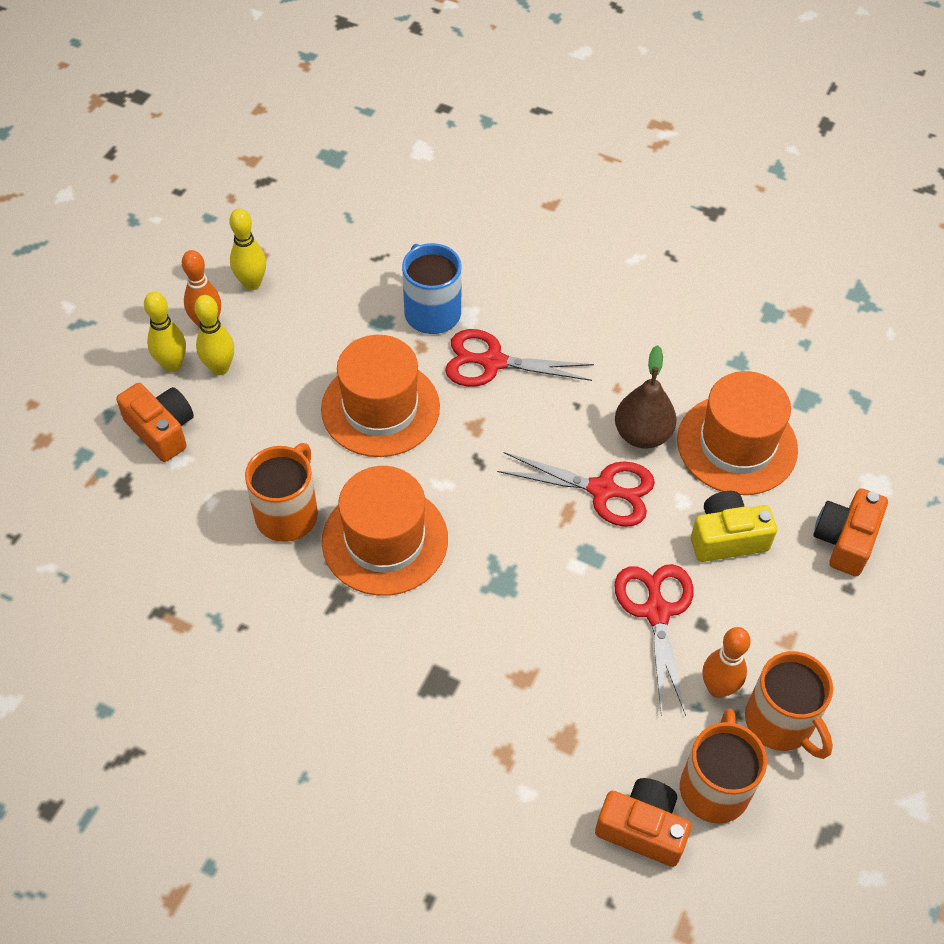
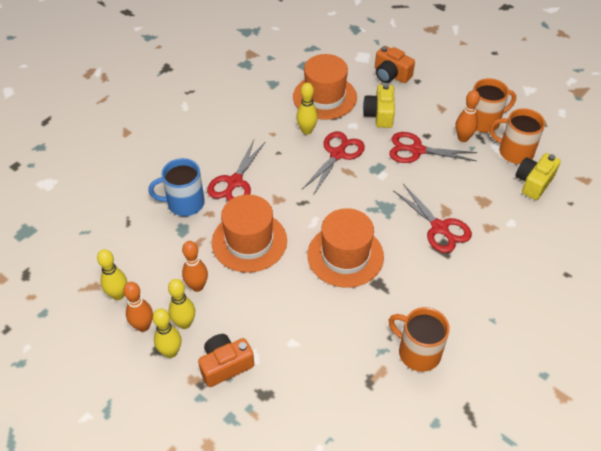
camera: 75 degrees left, 5 degrees down
orange mug [245,443,318,542] -> orange mug moved to [389,307,450,372]
orange camera [595,778,691,867] -> yellow camera [516,153,561,200]
brown pear [615,345,676,449] -> yellow bowling pin [296,83,318,135]
none -> orange bowling pin [182,241,208,292]
none -> red scissors [393,184,472,253]

